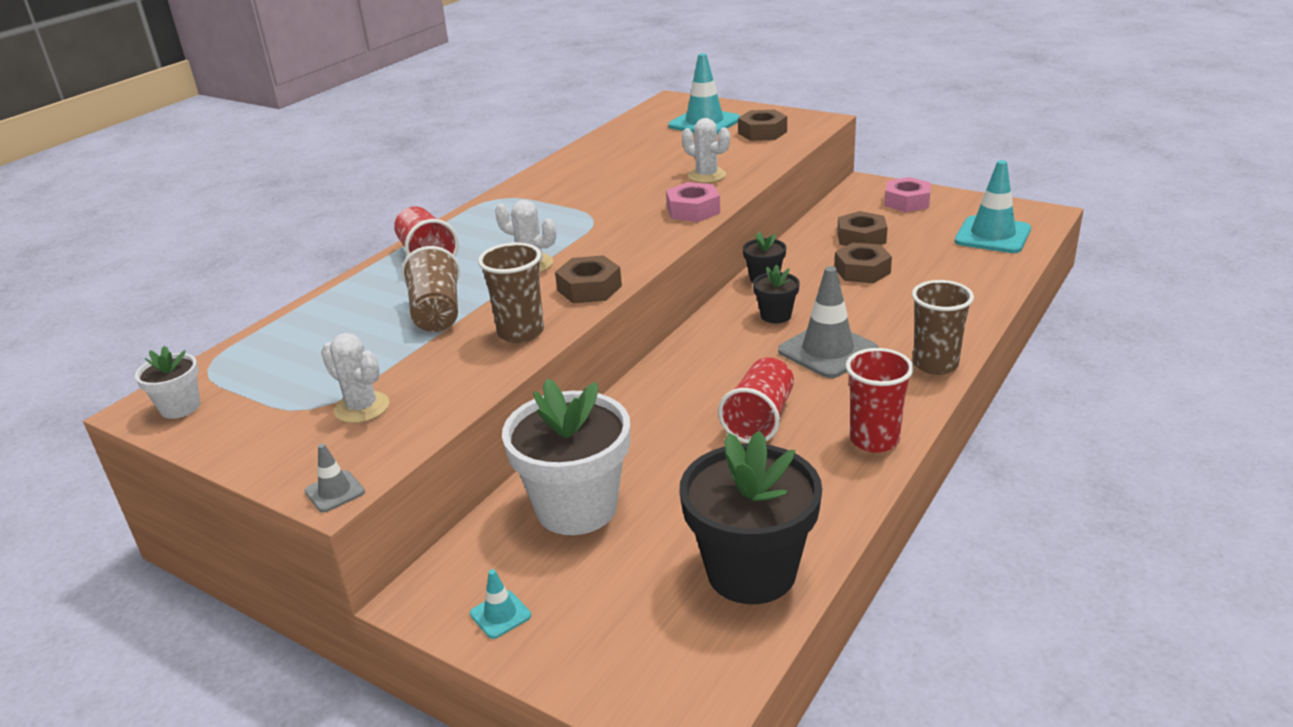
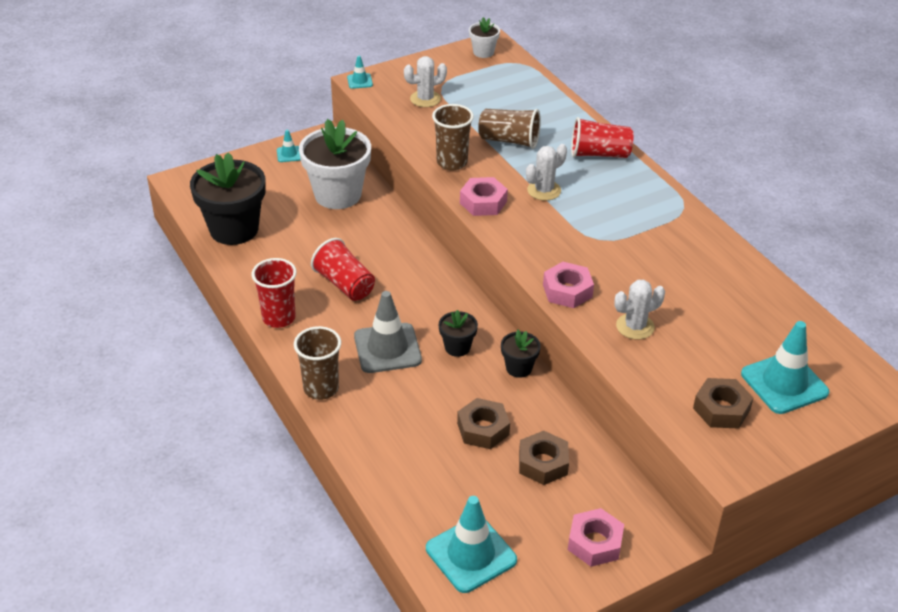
camera: 115 degrees right, 10 degrees up
grey traffic cone [305,443,365,512] -> turquoise traffic cone [347,56,373,89]
brown nut [555,255,622,303] -> pink nut [460,177,508,216]

